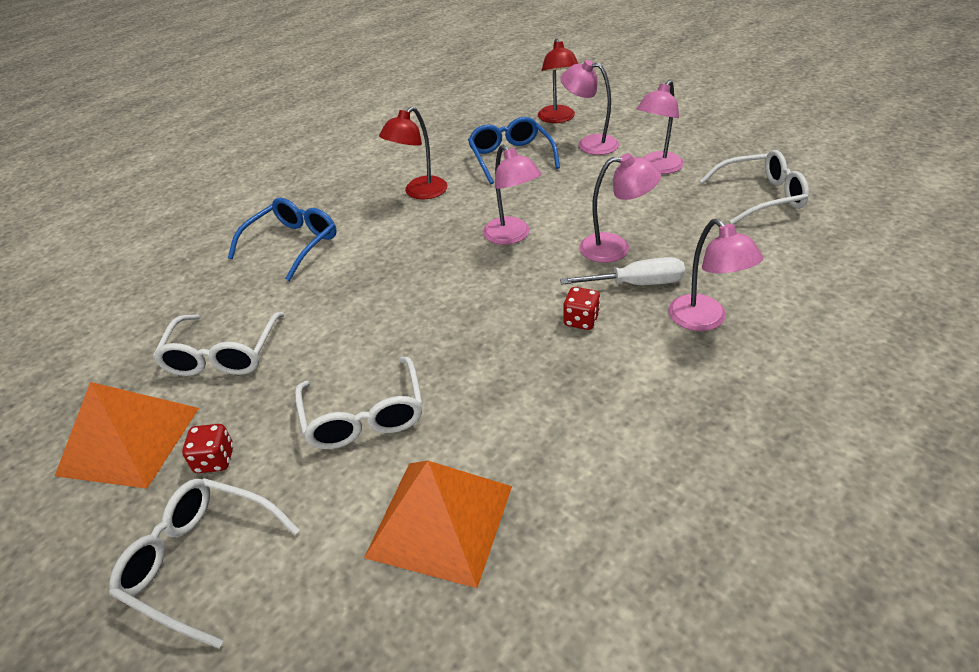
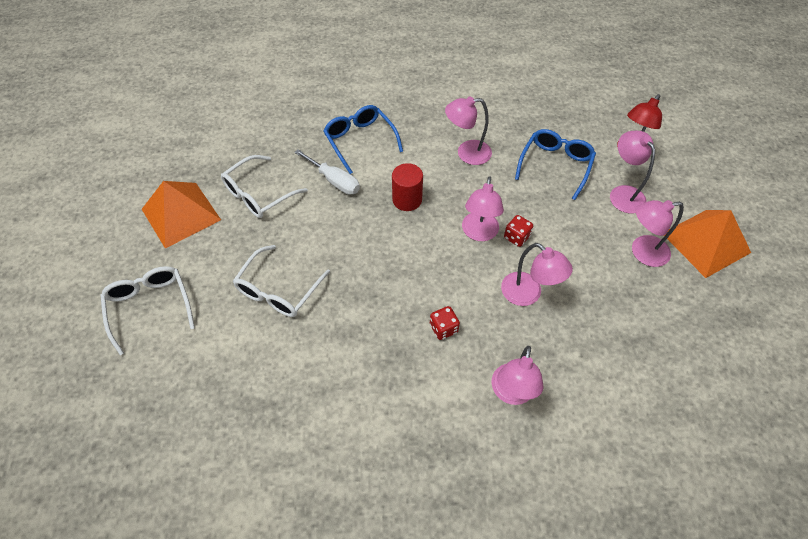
camera: 40 degrees right, 15 degrees up
red dice [182,424,234,473] -> red dice moved to [504,215,533,247]
blue glasses [228,198,337,281] -> blue glasses turned 105 degrees counterclockwise [324,105,403,174]
orange pyramid [364,461,512,588] -> orange pyramid moved to [664,210,751,278]
red lamp [379,107,448,199] -> pink lamp [445,96,492,165]
white screwdriver [560,257,685,285] -> white screwdriver moved to [294,149,360,195]
white glasses [700,150,809,224] -> none
none -> red cylinder [392,163,423,211]

